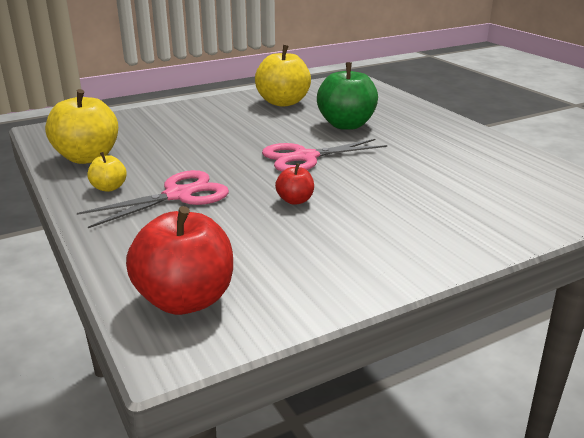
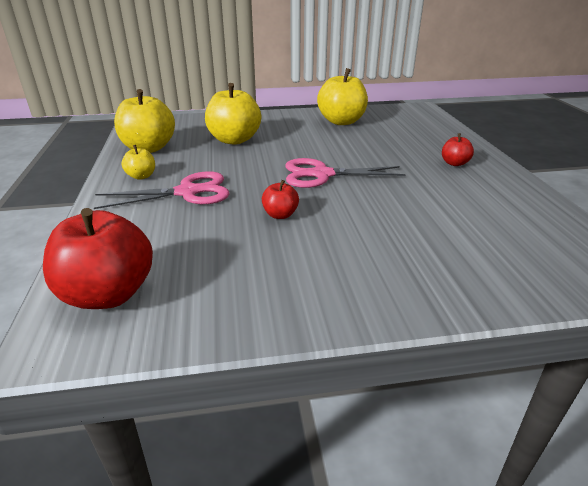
camera: 20 degrees right, 5 degrees up
green apple [317,62,378,130] -> none
none -> yellow apple [205,83,261,145]
none -> red apple [442,133,474,166]

